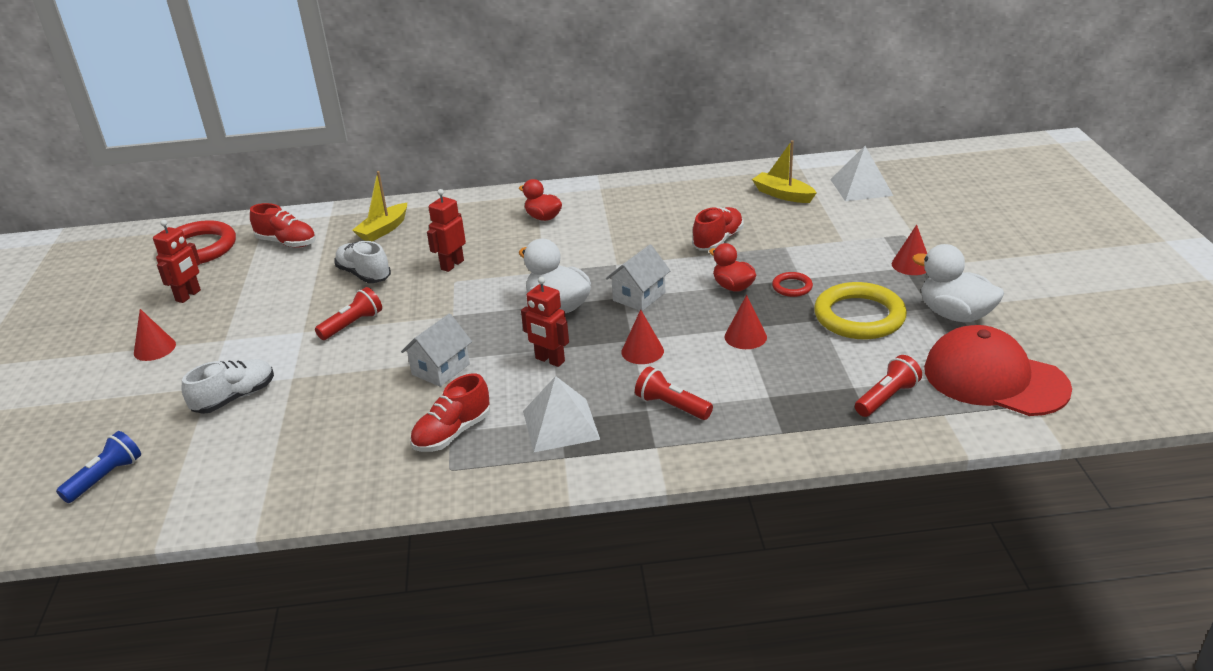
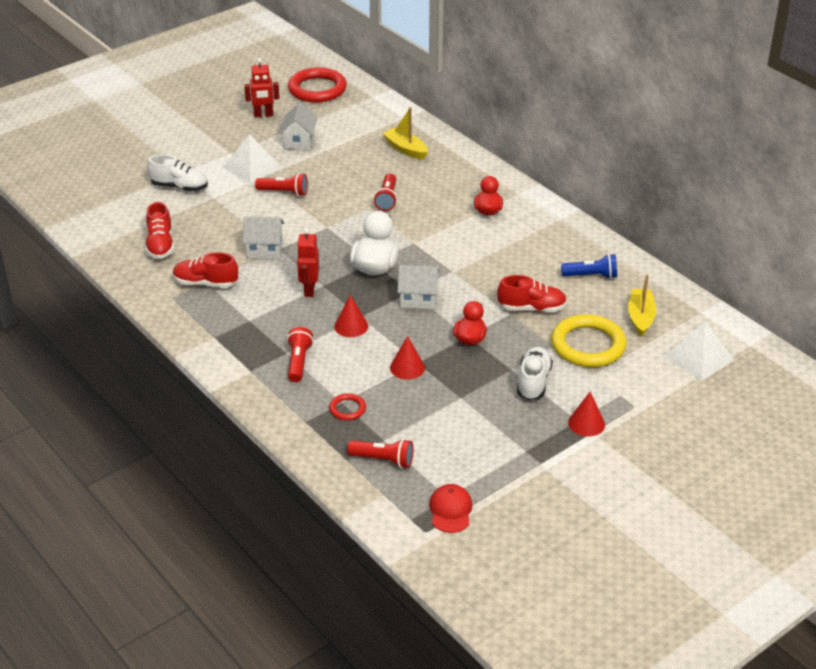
camera: 55 degrees right, 5 degrees up
blue flashlight [56,431,141,503] -> blue flashlight moved to [561,254,617,279]
red cone [134,309,176,361] -> none
red shoe [250,203,316,248] -> red shoe moved to [145,202,174,259]
white shoe [334,241,391,283] -> white shoe moved to [517,347,553,400]
yellow boat [352,171,407,242] -> yellow boat turned 45 degrees clockwise [382,107,428,160]
red robot [427,189,466,272] -> red flashlight [374,173,397,211]
white pyramid [523,376,600,452] -> white pyramid moved to [223,134,281,184]
red ring [772,272,813,297] -> red ring moved to [329,393,366,420]
yellow ring [814,282,907,339] -> yellow ring moved to [551,314,626,367]
white duck [912,244,1004,322] -> none
red cap [924,325,1072,416] -> red cap [429,484,473,533], size x0.49
none -> white house [279,102,318,150]

